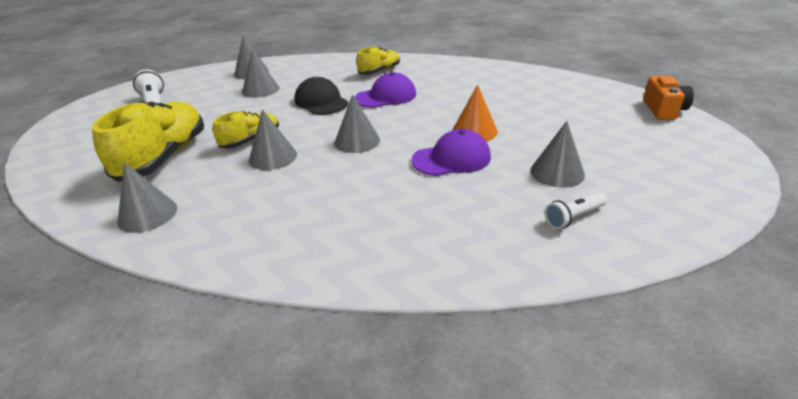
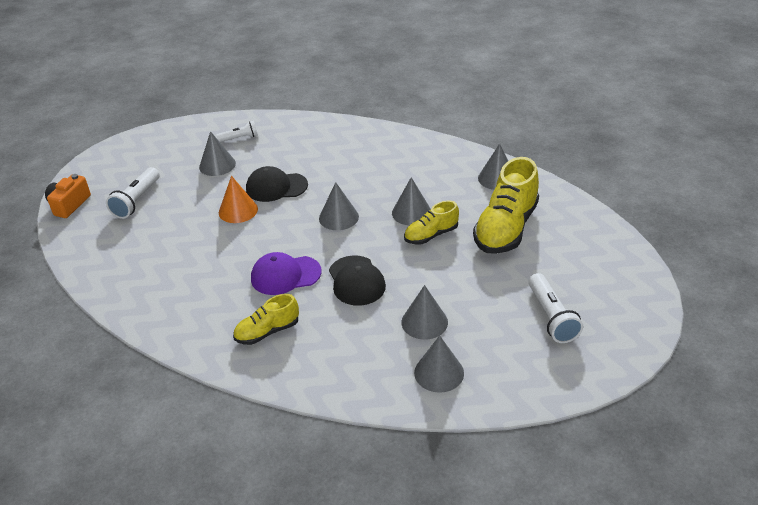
camera: 165 degrees left, 5 degrees up
purple cap [411,129,491,176] -> black cap [246,166,308,202]
none -> white flashlight [106,167,159,219]

